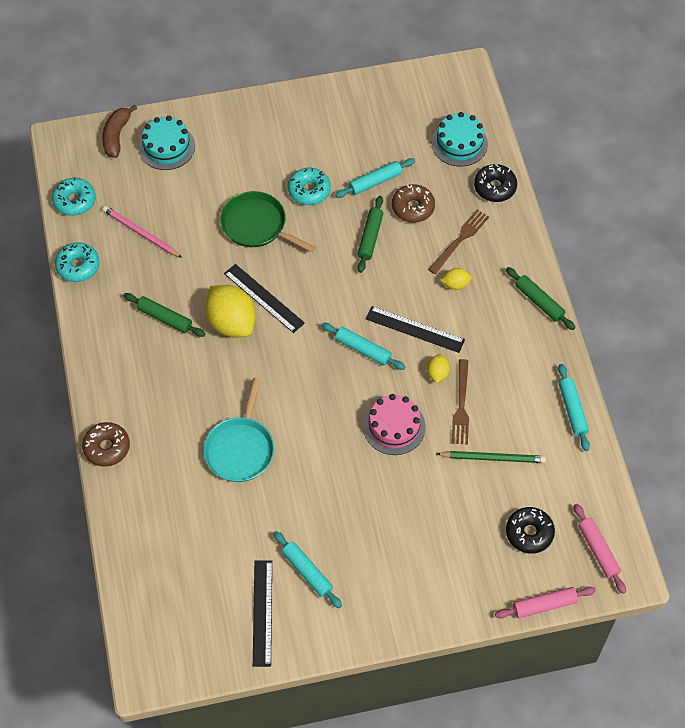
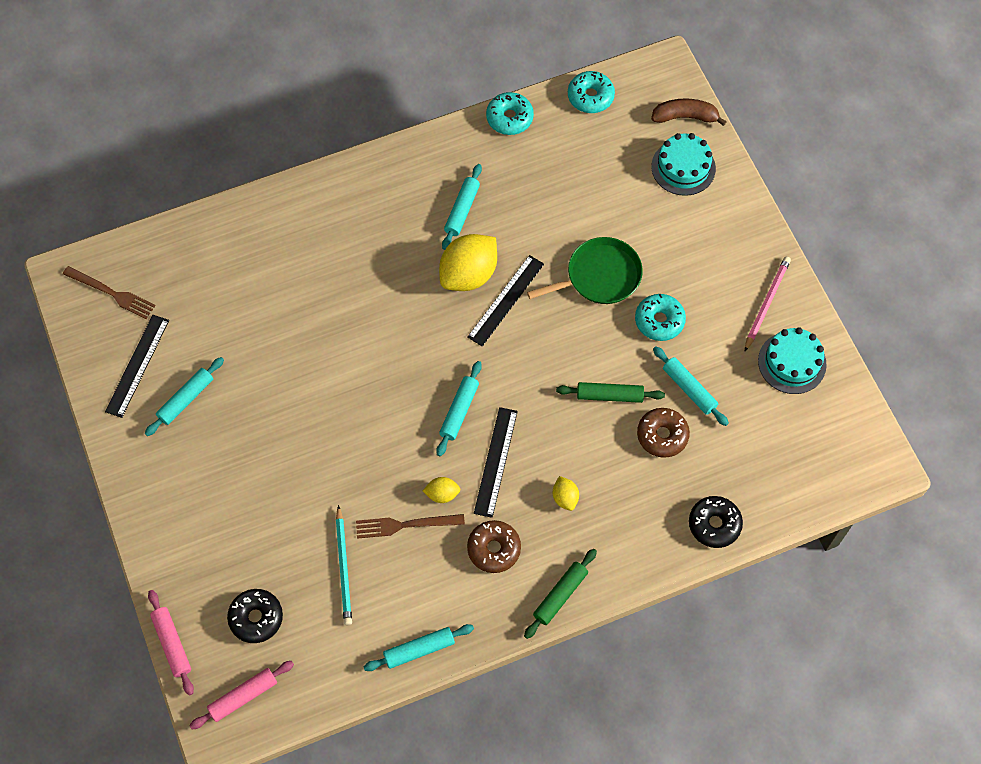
camera: 80 degrees right, 5 degrees up
brown donut [82,422,130,467] -> brown donut moved to [467,520,521,573]
pink pencil [102,206,182,258] -> pink pencil moved to [745,256,791,351]
green rolling pin [124,293,205,337] -> turquoise rolling pin [442,164,482,250]
turquoise pan [203,378,274,482] -> none
green pan [220,191,316,252] -> green pan turned 45 degrees clockwise [527,237,643,304]
black ruler [253,560,272,667] -> black ruler turned 60 degrees counterclockwise [105,315,169,418]
pink cake [363,394,426,455] -> none
brown fork [428,209,489,274] -> brown fork moved to [63,266,156,319]
turquoise cake [432,112,488,166] -> turquoise cake moved to [758,327,827,394]
green pencil [437,451,546,463] -> turquoise pencil [336,505,352,625]

